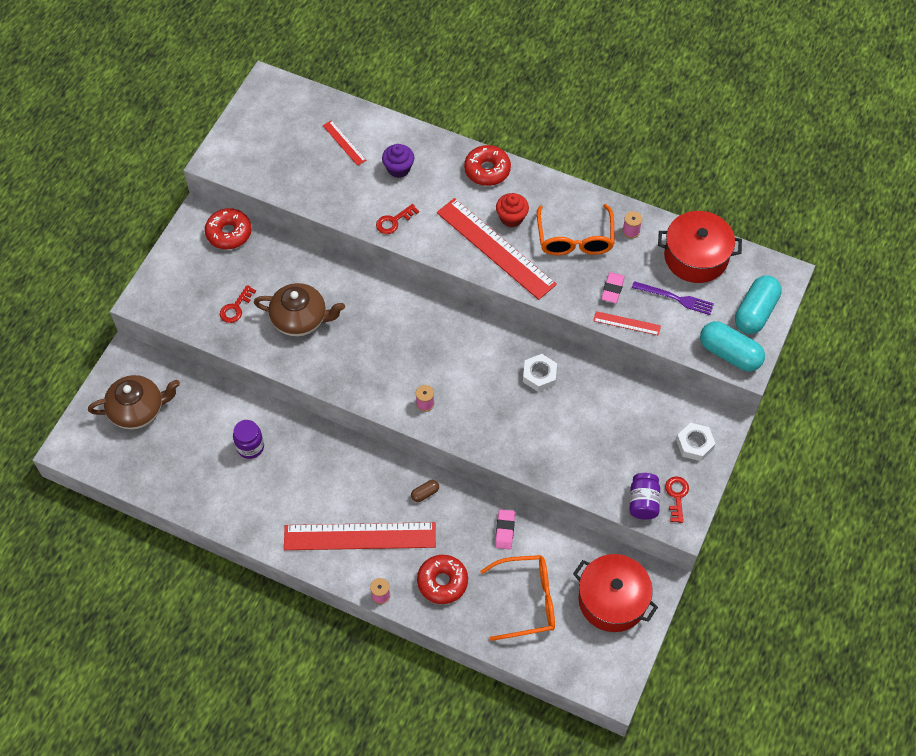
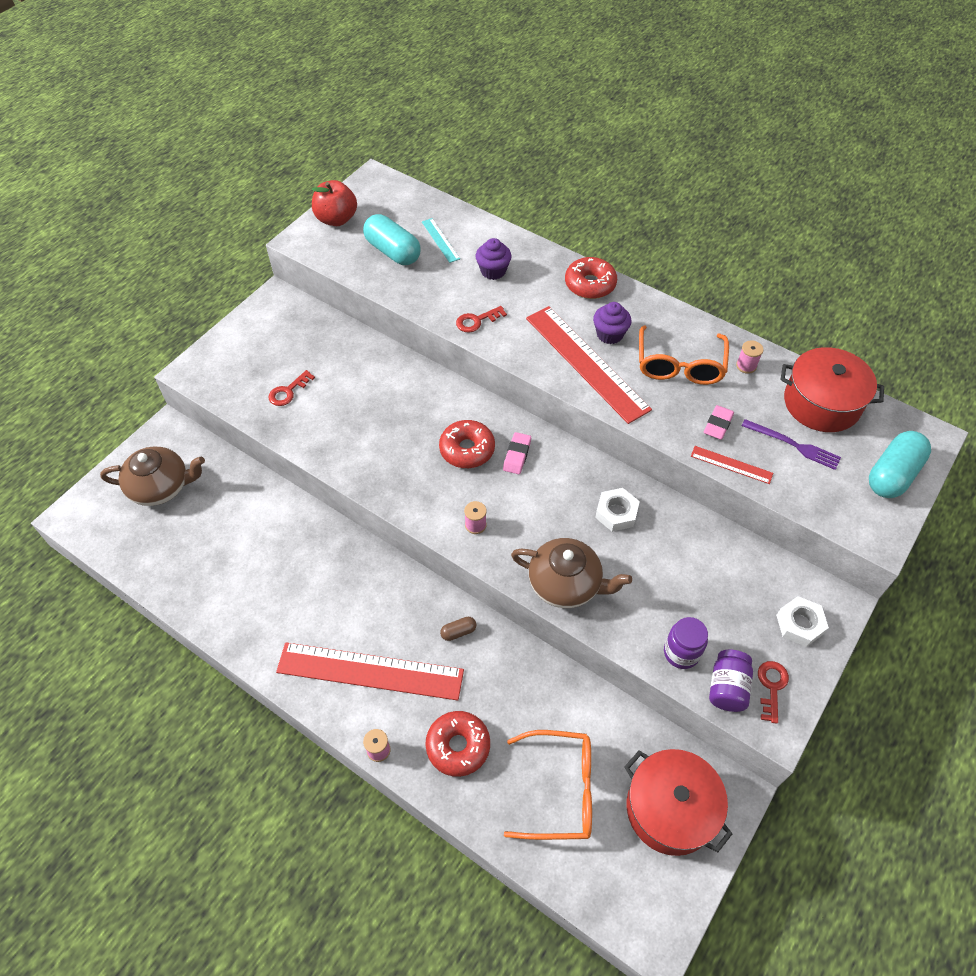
camera: 10 degrees right, 5 degrees down
red donut [205,208,252,249] -> red donut moved to [439,420,495,468]
purple jar [233,420,264,459] -> purple jar moved to [664,617,708,669]
brown teapot [254,283,345,336] -> brown teapot moved to [511,538,632,608]
red ruler [323,120,366,166] -> turquoise ruler [422,218,460,263]
pink eraser [495,509,515,550] -> pink eraser moved to [503,432,531,474]
red cupcake [496,193,529,227] -> purple cupcake [593,302,631,344]
turquoise capsule [700,321,765,371] -> turquoise capsule moved to [363,214,421,265]
none -> red apple [312,180,357,226]

